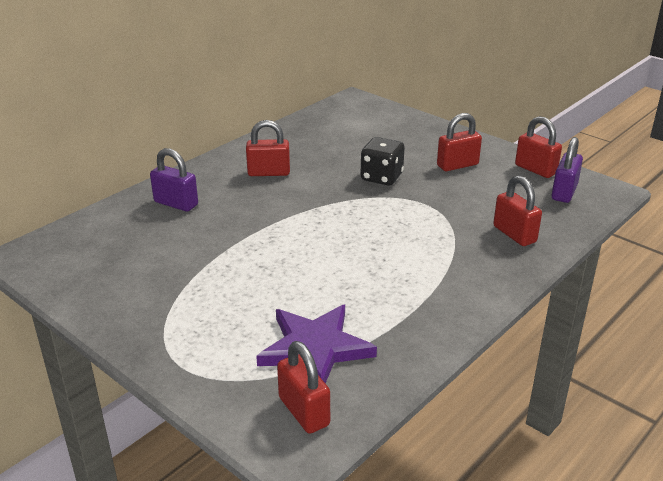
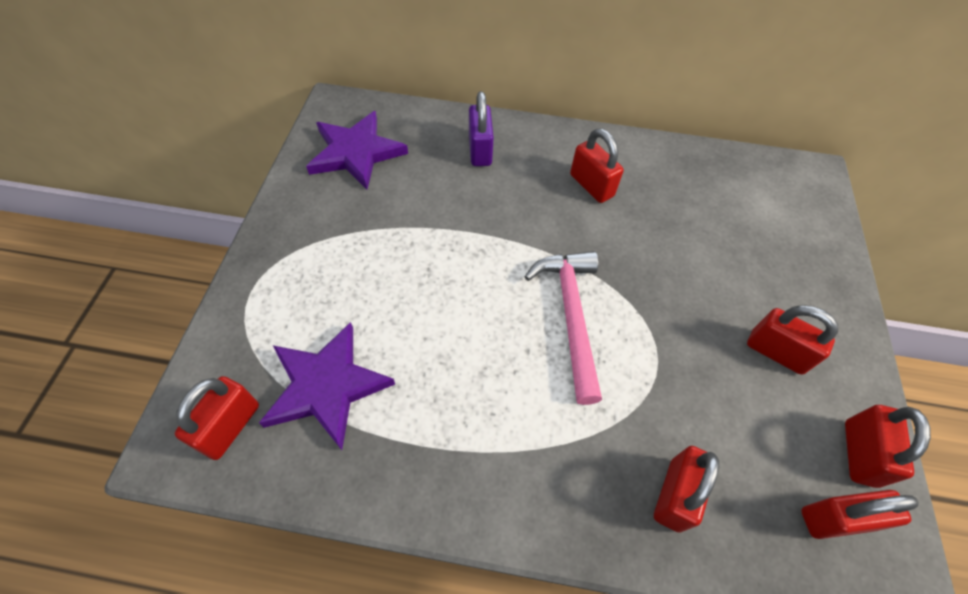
camera: 55 degrees right, 25 degrees up
black dice [361,137,405,185] -> none
purple padlock [551,137,583,203] -> red padlock [801,490,919,539]
none -> purple star [306,111,408,190]
none -> pink hammer [525,251,602,405]

